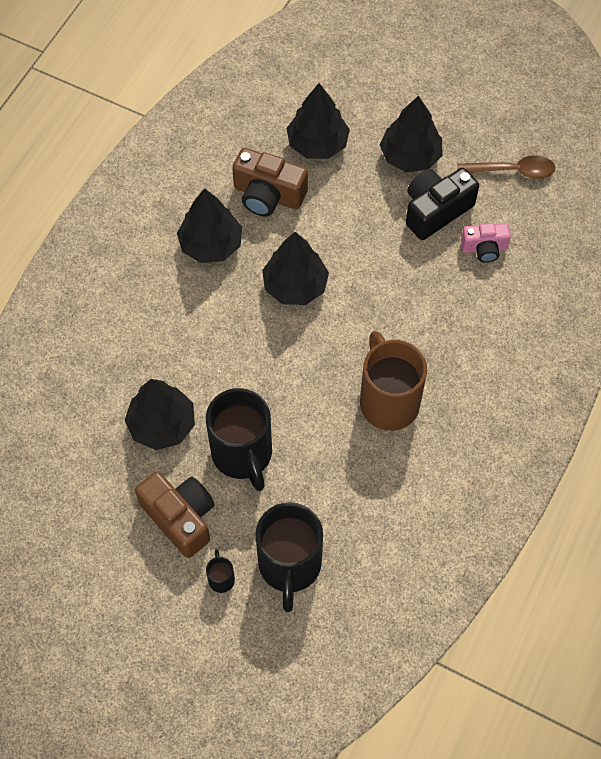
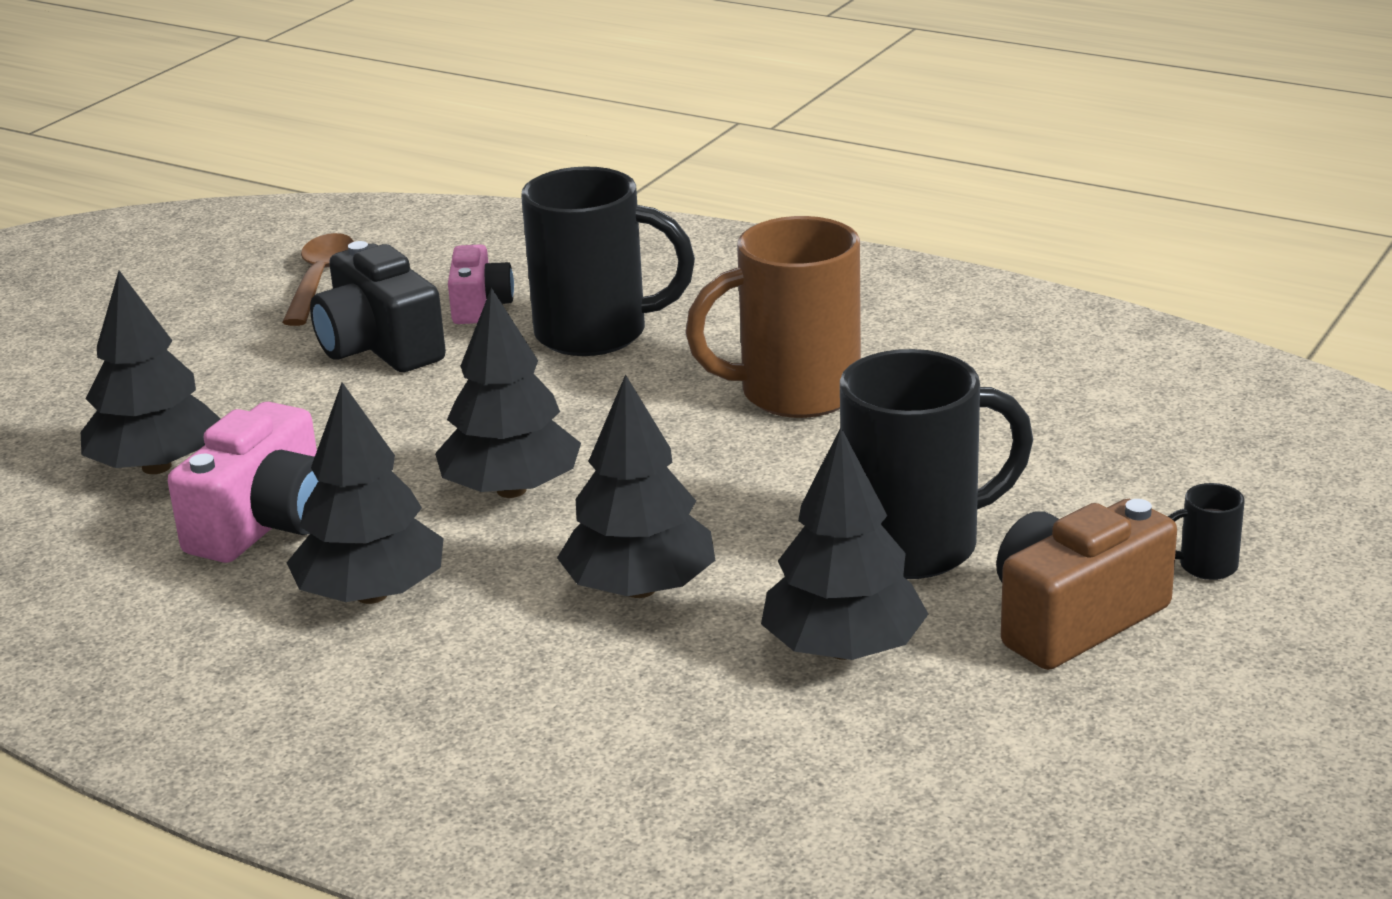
camera: 85 degrees left, 35 degrees down
brown camera [232,148,308,217] -> pink camera [168,402,318,563]
black mug [255,502,323,612] -> black mug moved to [521,166,695,356]
black tree [380,96,442,172] -> black tree moved to [557,374,715,598]

